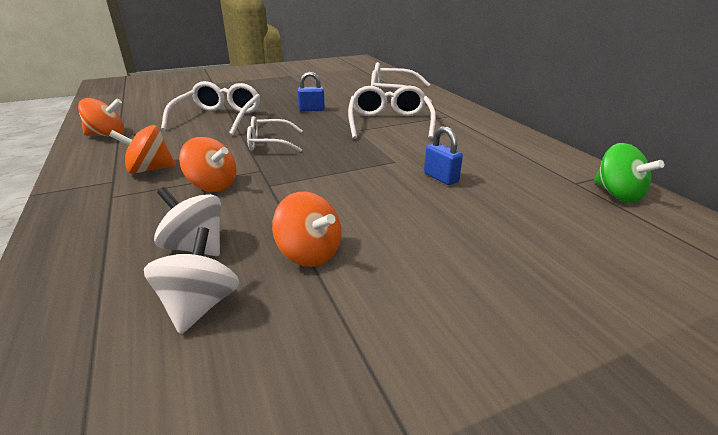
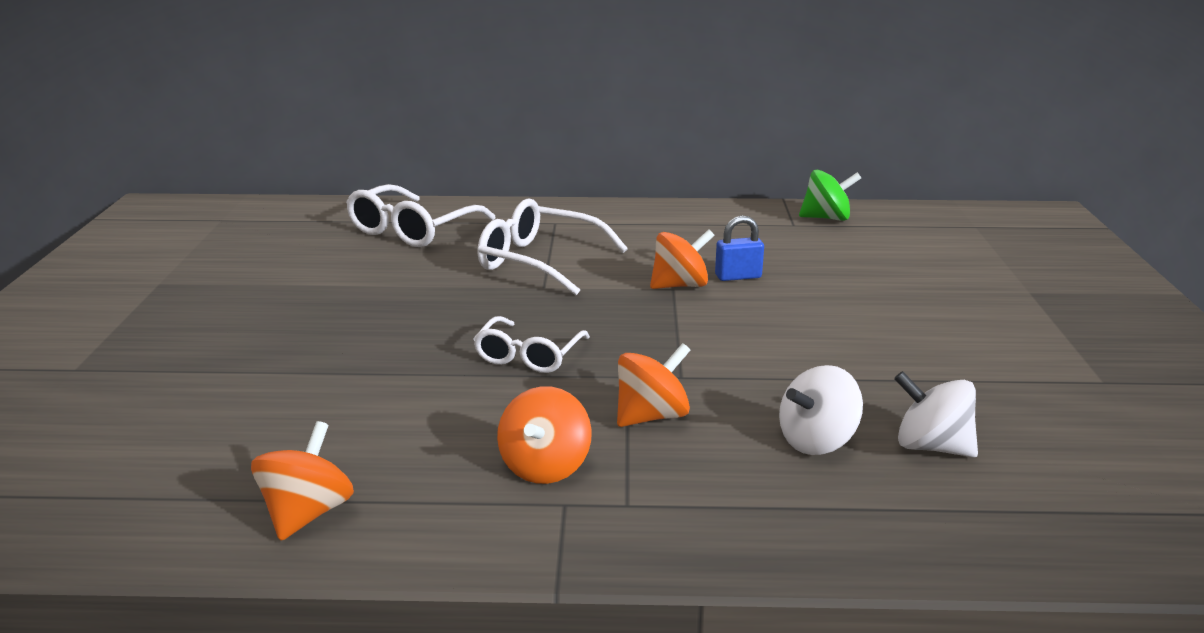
camera: 65 degrees left, 5 degrees down
white glasses [161,81,260,136] -> none
orange spinning top [272,192,341,267] -> orange spinning top moved to [650,229,715,289]
blue padlock [297,72,325,112] -> none

